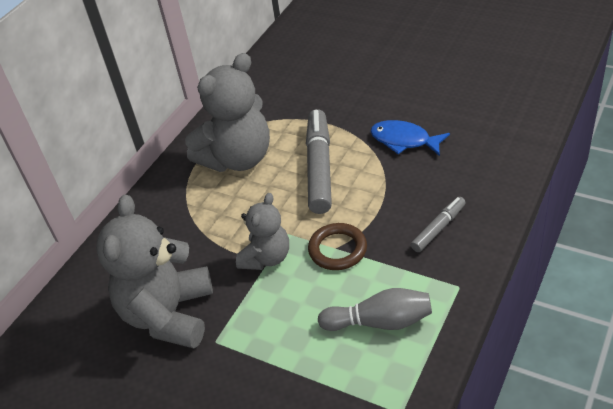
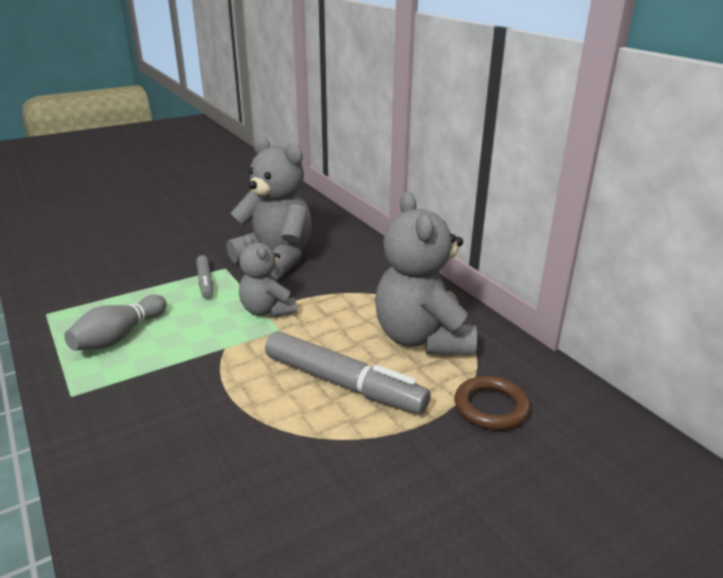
camera: 115 degrees right, 15 degrees down
brown ring [308,223,367,270] -> brown ring moved to [455,376,531,430]
blue fish [370,120,450,156] -> none
grey marker [411,197,466,252] -> grey marker moved to [196,255,213,299]

